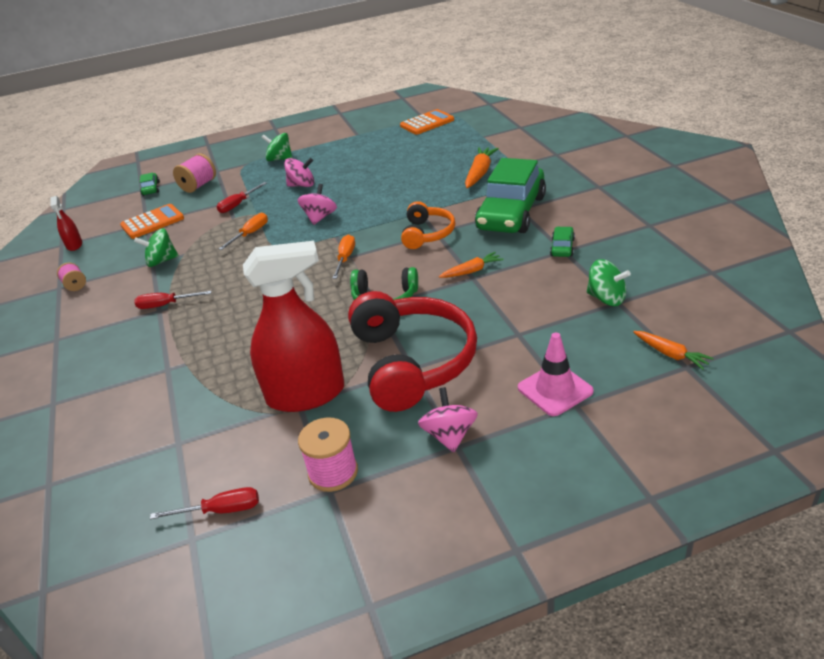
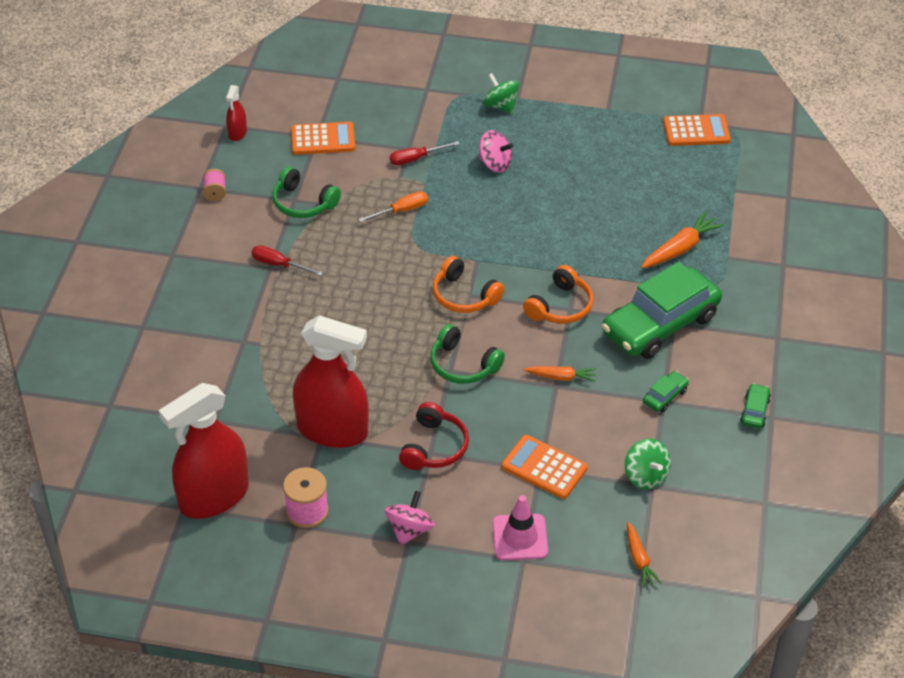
camera: 25 degrees right, 10 degrees up
green spinning top [134,228,179,267] -> green headphones [272,167,341,218]
green car [140,173,160,196] -> green car moved to [740,383,771,429]
red screwdriver [150,487,259,519] -> red spray bottle [159,383,249,519]
pink spool [173,153,216,193] -> none
pink spinning top [298,184,337,225] -> none
orange screwdriver [332,234,355,279] -> orange headphones [433,256,505,313]
red headphones [348,291,477,412] -> red headphones [399,402,469,470], size x0.55
none -> orange calculator [502,435,588,499]

